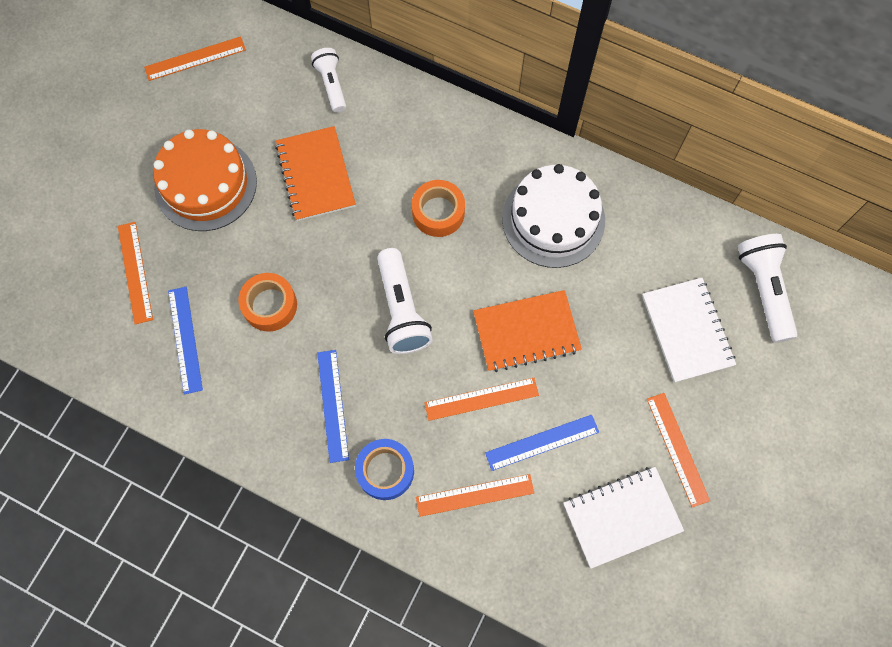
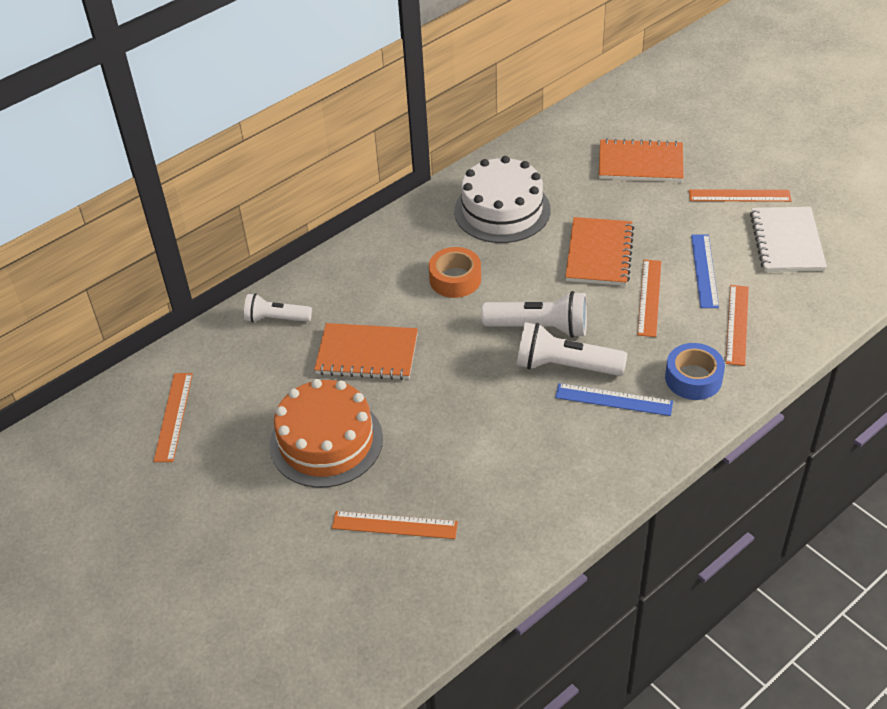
camera: 65 degrees left, 25 degrees down
blue ruler [168,287,203,395] -> none
orange tape [238,273,297,332] -> none
white notebook [642,278,736,383] -> orange notebook [599,138,684,182]
white flashlight [738,234,797,343] -> white flashlight moved to [517,322,627,376]

